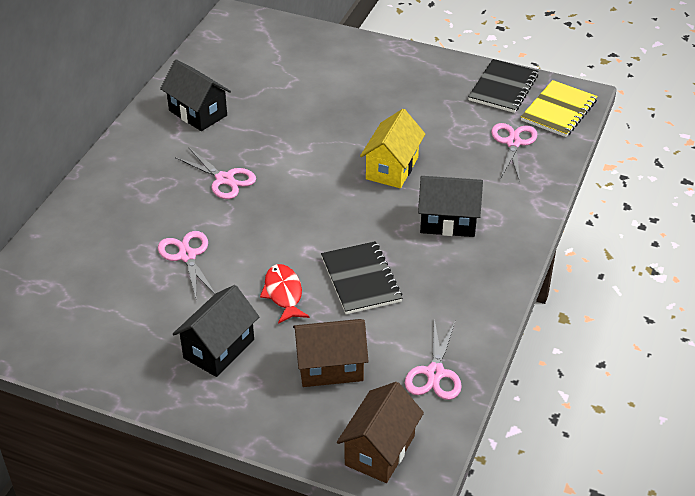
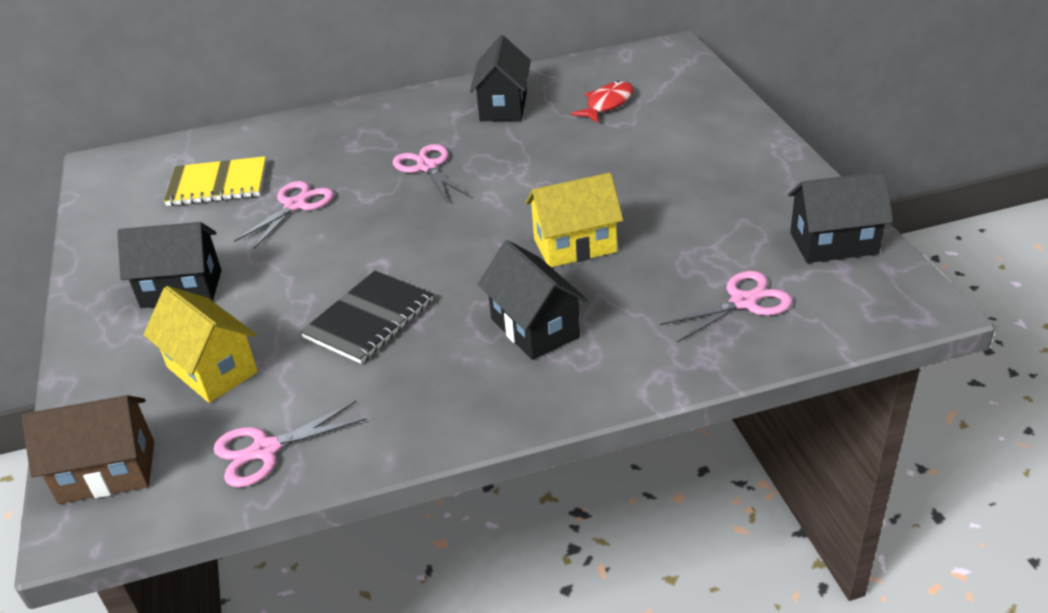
camera: 55 degrees right, 5 degrees down
pink scissors [175,147,256,199] -> pink scissors turned 150 degrees clockwise [393,144,470,203]
red fish [260,264,310,324] -> red fish moved to [571,81,634,123]
brown house [293,319,369,387] -> yellow house [144,286,258,403]
black notebook [468,59,538,113] -> black house [788,172,893,263]
yellow notebook [521,80,598,137] -> yellow notebook moved to [164,156,266,206]

